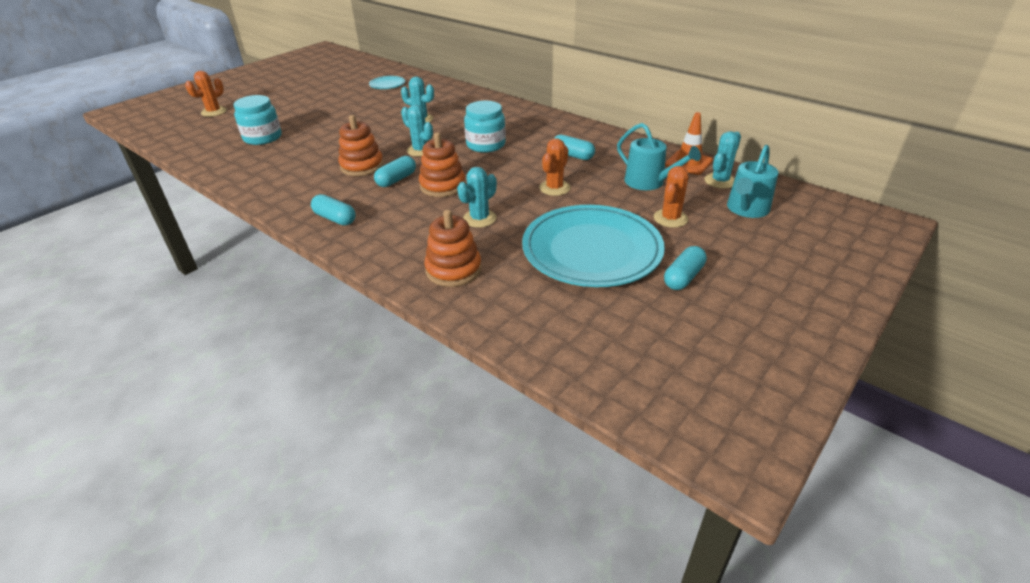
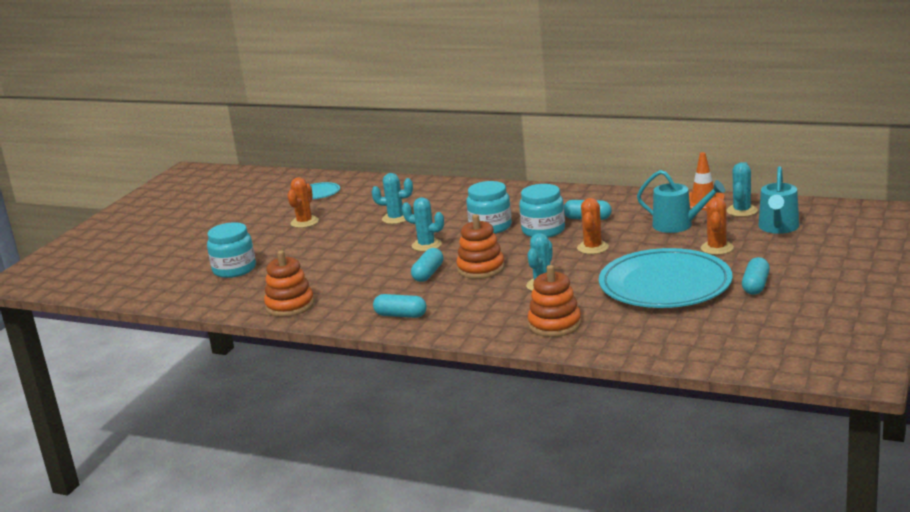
camera: 15 degrees left, 15 degrees down
orange cactus [185,71,227,117] -> orange cactus moved to [288,177,319,228]
orange stacking toy [338,115,384,176] -> orange stacking toy moved to [264,250,314,317]
none -> turquoise jar [519,184,565,238]

